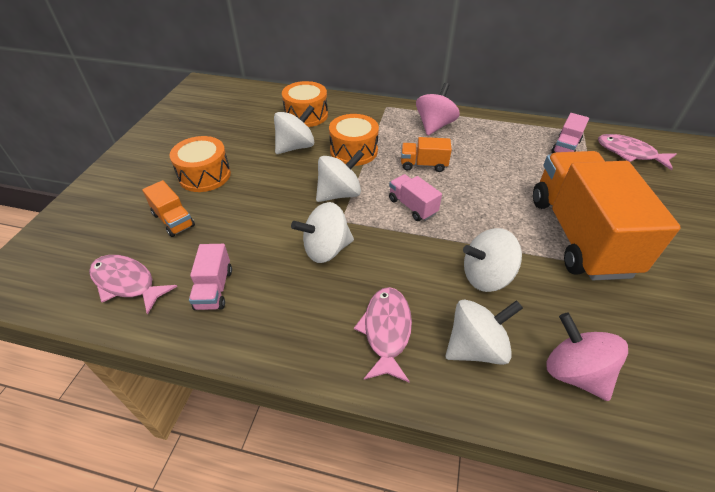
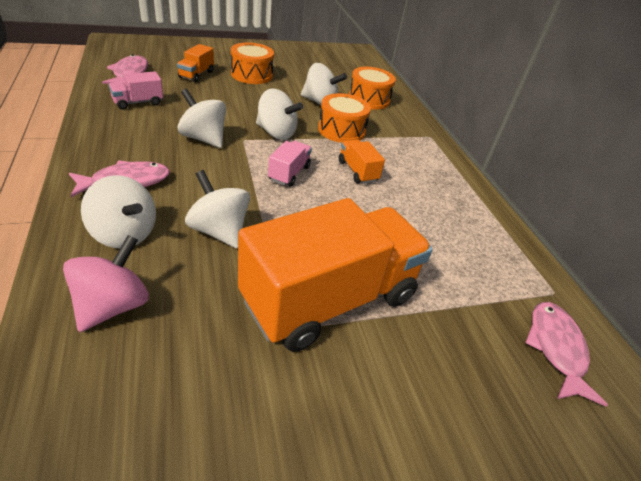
camera: 55 degrees right, 5 degrees down
pink spinning top [416,83,460,136] -> none
pink truck [551,113,589,153] -> none

